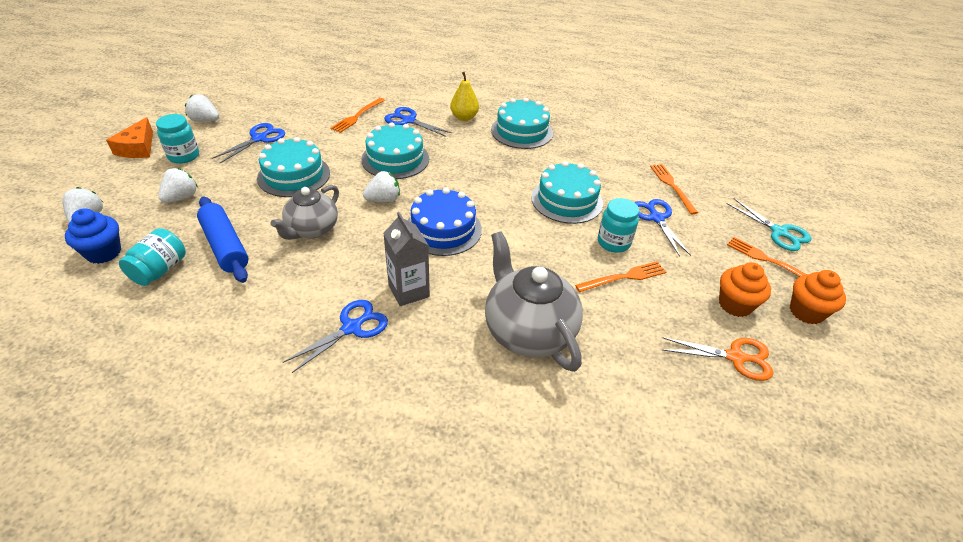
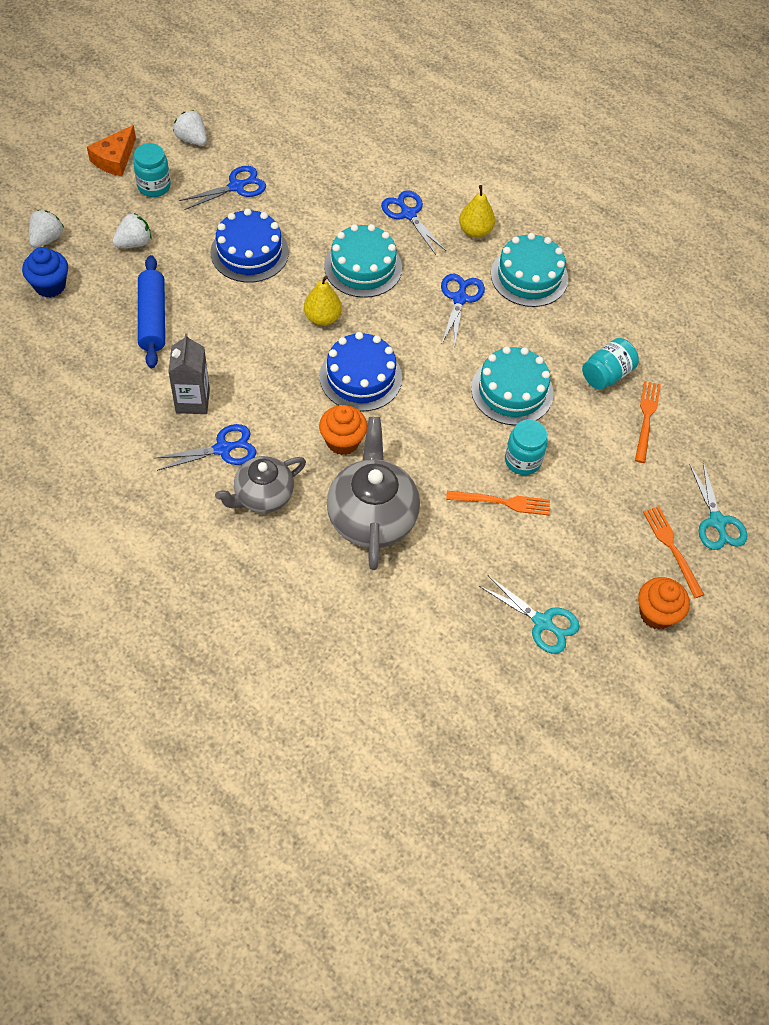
camera: 25 degrees right, 15 degrees up
turquoise jar [119,228,186,286] -> turquoise jar moved to [582,338,639,390]
turquoise cake [257,137,330,197] -> blue cake [211,209,289,283]
grey teapot [270,185,339,240] -> grey teapot moved to [215,456,306,513]
orange fork [330,98,385,133] -> none
white strawberry [363,171,400,202] -> yellow pear [304,275,342,326]
grey carton [383,212,430,306] -> grey carton moved to [168,333,210,414]
blue scissors [634,199,691,257] -> blue scissors moved to [441,274,485,347]
orange scissors [662,337,773,381] -> turquoise scissors [479,575,580,654]
orange cupcake [719,262,771,317] -> orange cupcake moved to [319,405,367,455]

